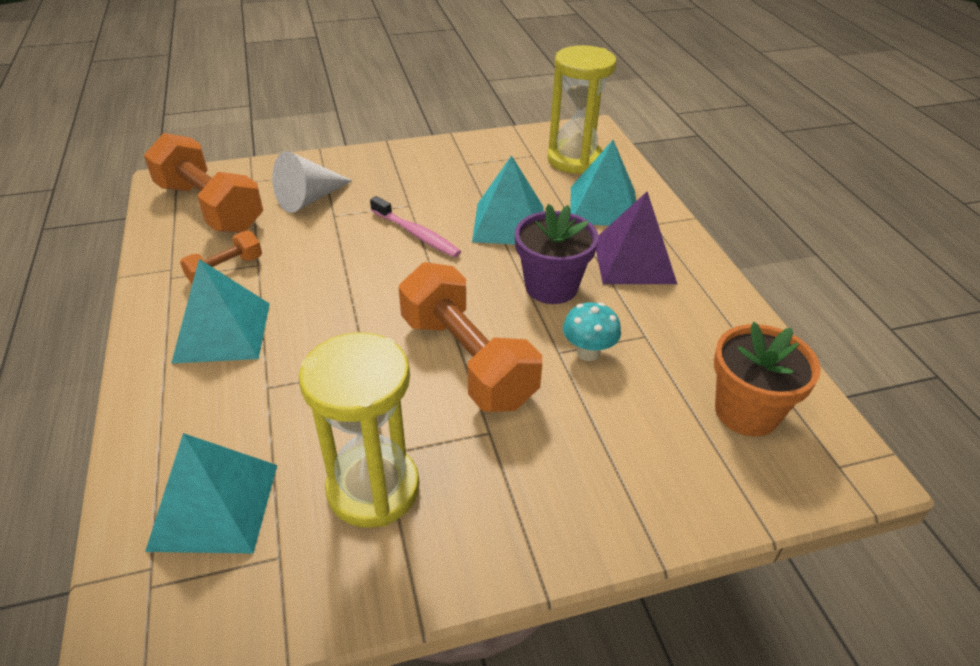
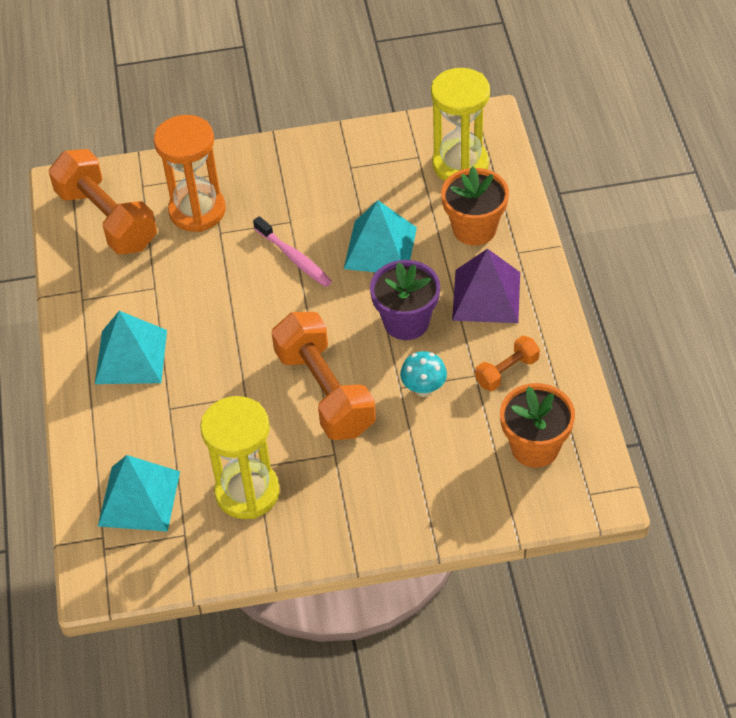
camera: 10 degrees right, 10 degrees up
orange dumbbell [180,231,262,284] -> orange dumbbell moved to [475,336,540,391]
white cone [272,151,352,213] -> orange hourglass [154,115,226,232]
turquoise pyramid [570,140,636,226] -> orange flower pot [441,167,509,246]

